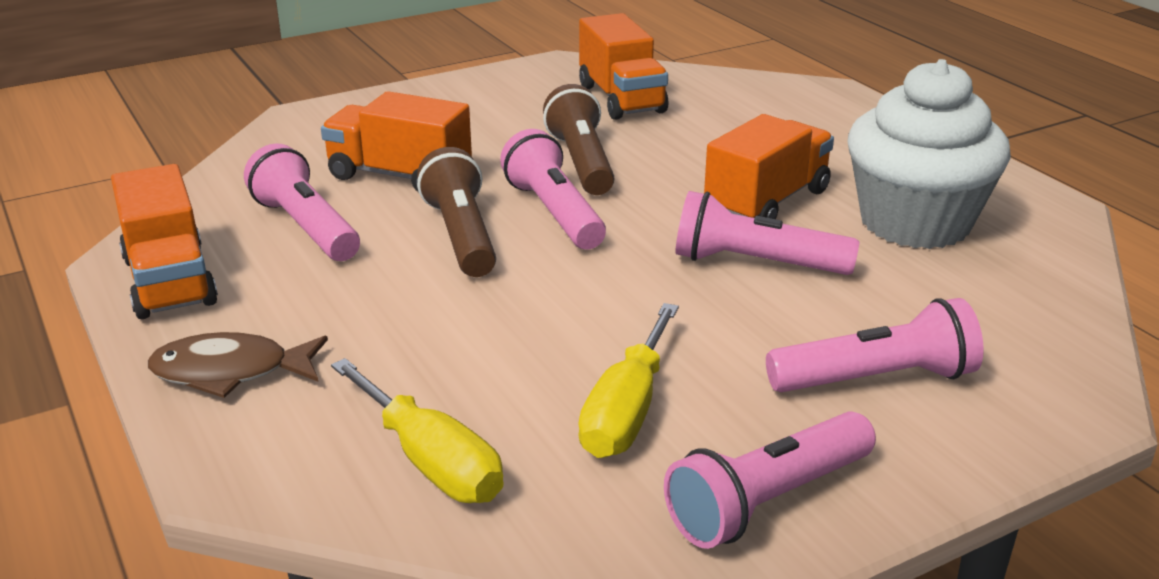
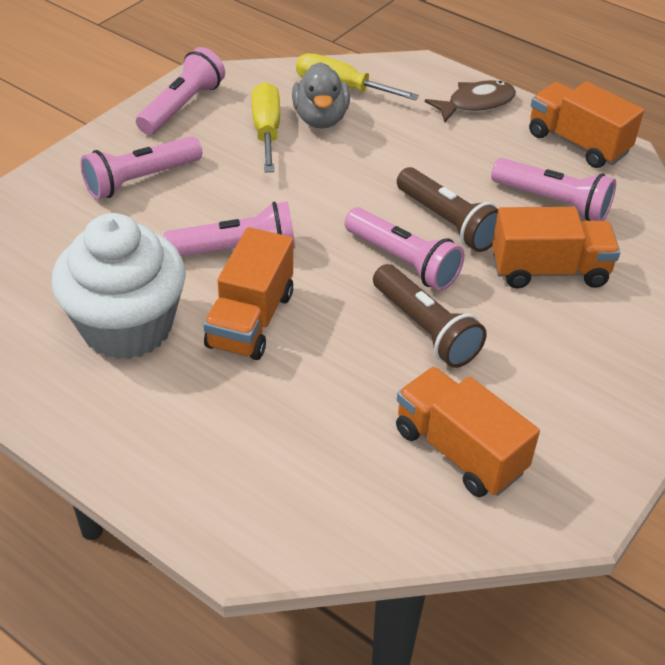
camera: 155 degrees right, 15 degrees up
none -> grey duck [292,62,350,128]

